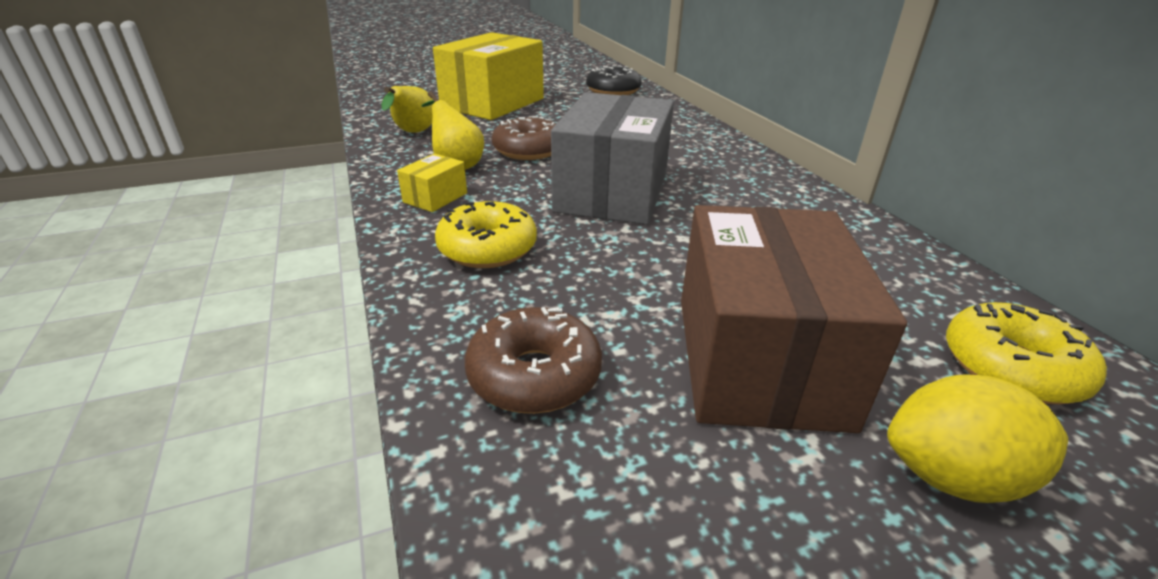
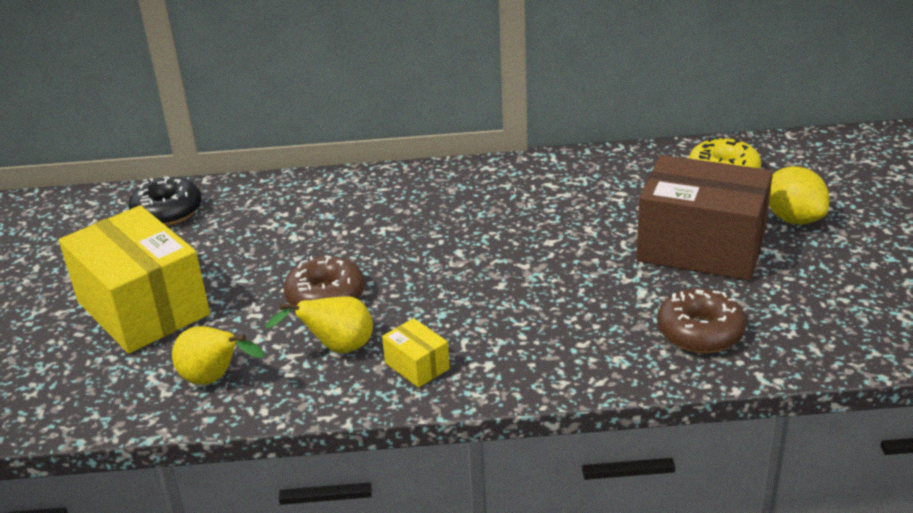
camera: 70 degrees left, 0 degrees up
yellow donut [435,201,537,268] -> none
grey box [551,92,674,225] -> none
yellow lemon [887,374,1068,503] -> yellow lemon turned 45 degrees counterclockwise [769,166,829,224]

